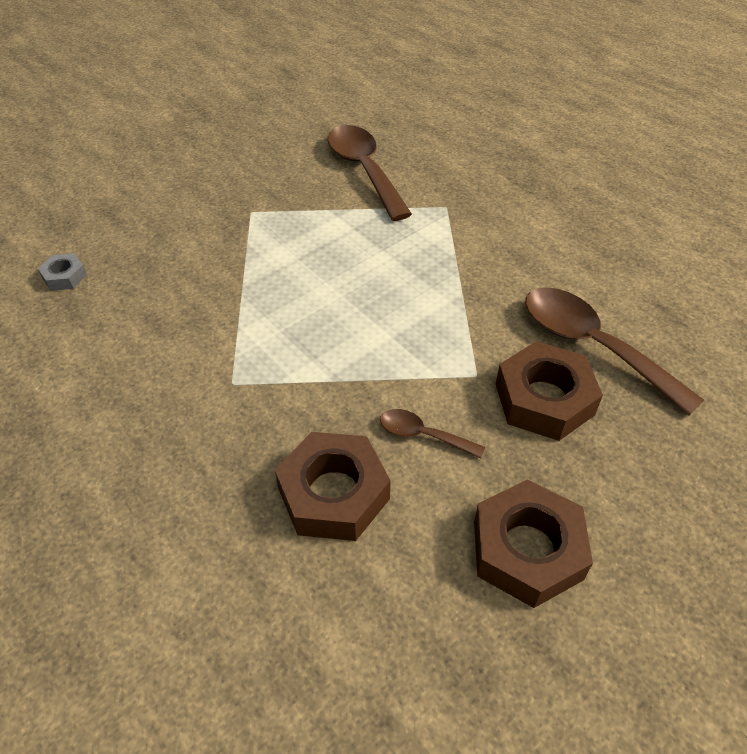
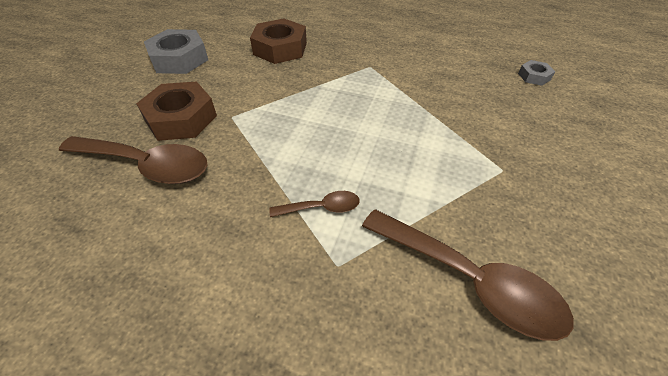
camera: 150 degrees right, 0 degrees up
brown spoon [380,409,485,459] -> brown spoon moved to [269,191,360,217]
brown nut [474,479,593,608] -> grey nut [144,29,208,74]

